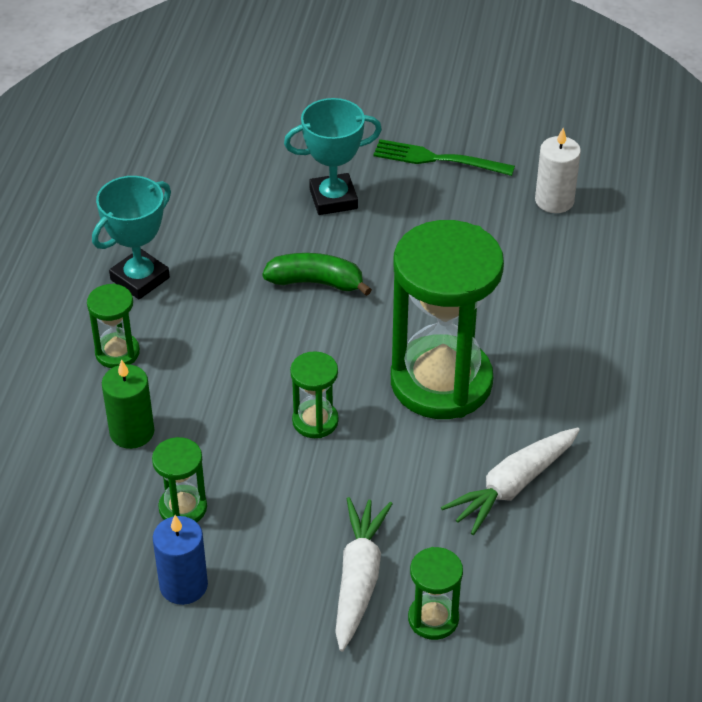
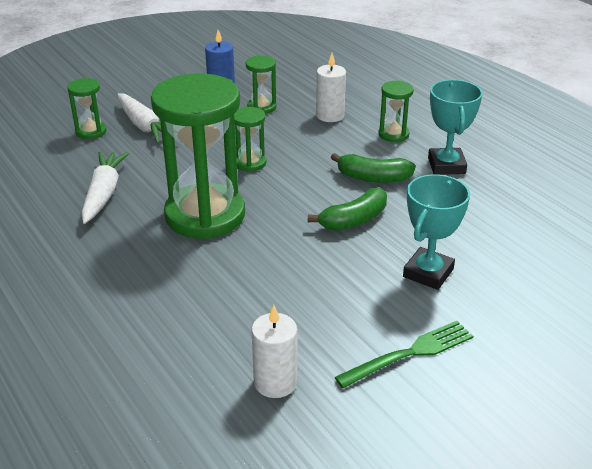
camera: 135 degrees right, 10 degrees down
green candle [102,359,154,449] -> white candle [316,53,346,122]
none -> green banana [331,153,416,183]

